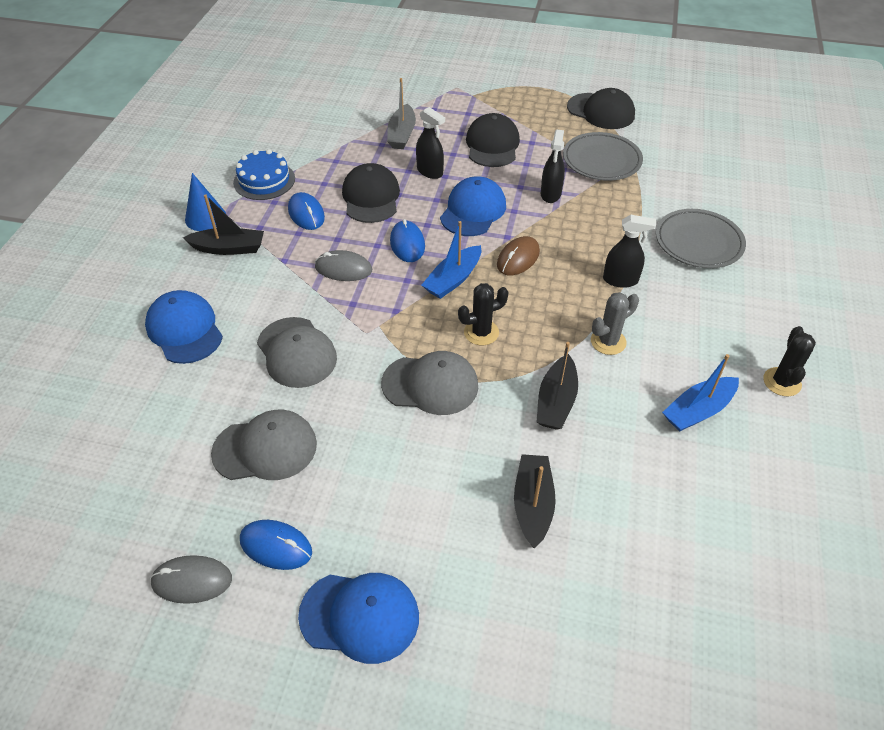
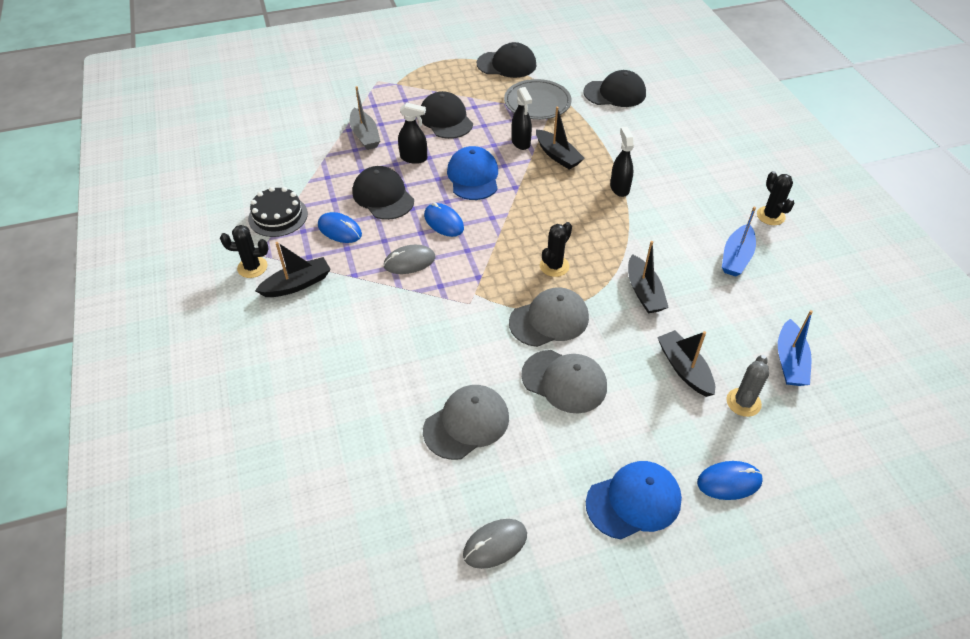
camera: 30 degrees left, 0 degrees up
blue cap [145,290,223,364] -> none
blue cone [185,173,226,231] -> black cactus [220,225,268,278]
blue cake [233,149,295,200] -> black cake [248,187,308,237]
blue mouse [240,520,312,570] -> blue mouse moved to [697,461,763,500]
grey cap [257,317,337,388] -> grey cap moved to [521,350,607,414]
blue boat [422,221,481,299] -> blue boat moved to [778,310,813,386]
brown mouse [497,236,540,276] -> none
grey cactus [591,292,639,355] -> grey cactus moved to [726,355,769,417]
black spray bottle [603,215,656,288] -> black spray bottle turned 75 degrees counterclockwise [610,127,634,197]
grey plate [656,209,746,268] -> none
none -> black boat [536,106,585,169]
none -> black cap [584,70,646,107]

